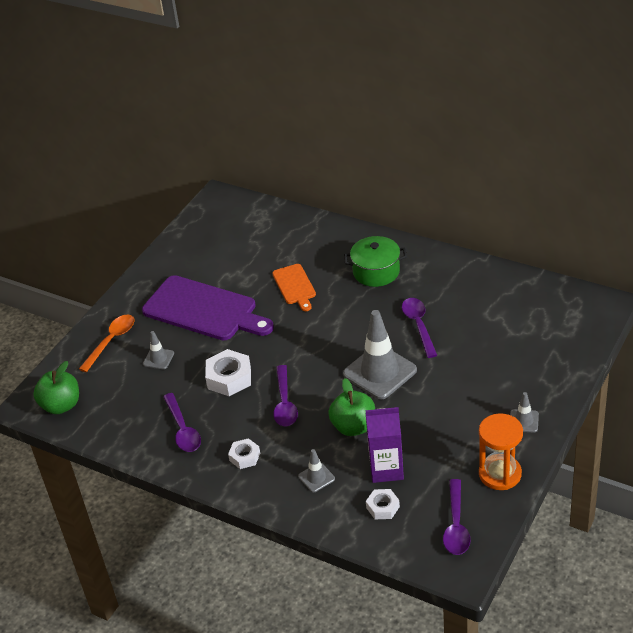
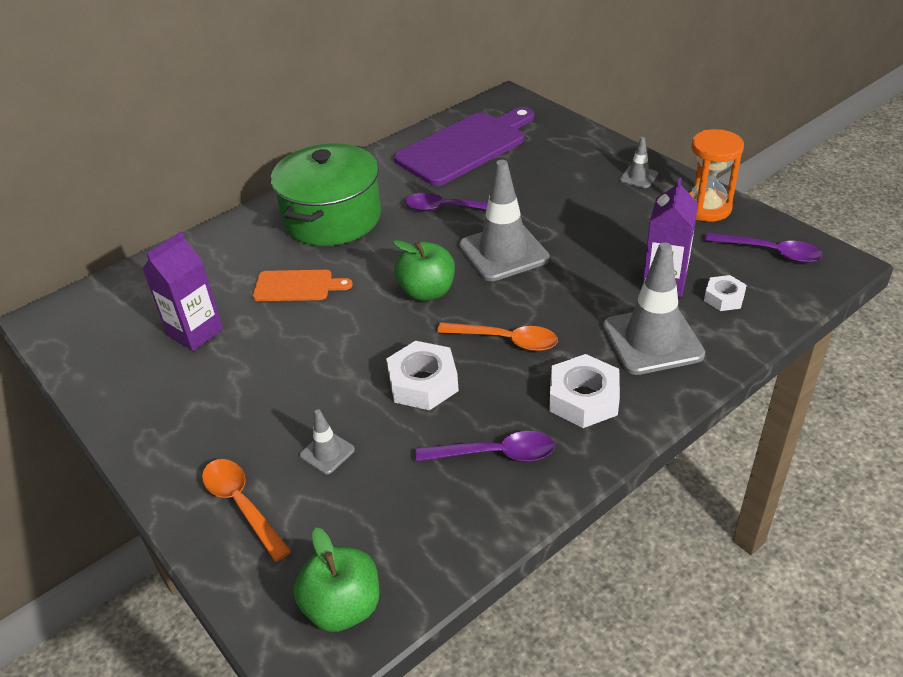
camera: 70 degrees left, 0 degrees up
purple cutting board [142,275,274,340] -> purple cutting board moved to [394,107,534,186]
white nut [228,438,260,469] -> white nut [549,354,620,428], size x1.67
purple spoon [273,365,298,426] -> orange spoon [437,322,558,351]
grey traffic cone [298,449,335,492] -> grey traffic cone [603,242,705,375], size x2.13
green apple [328,378,375,436] -> green apple moved to [393,240,455,301]
green pot [344,236,407,287] -> green pot [271,143,381,246], size x1.61
none -> purple carton [142,231,223,351]

